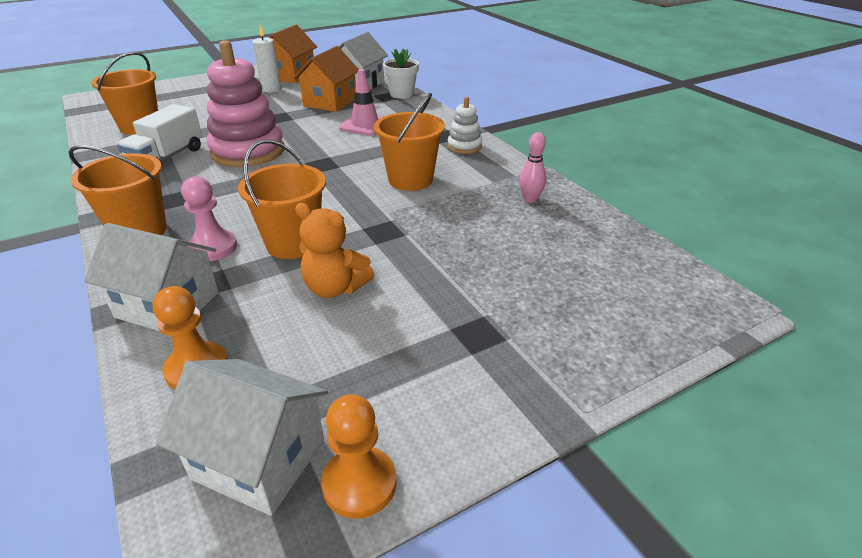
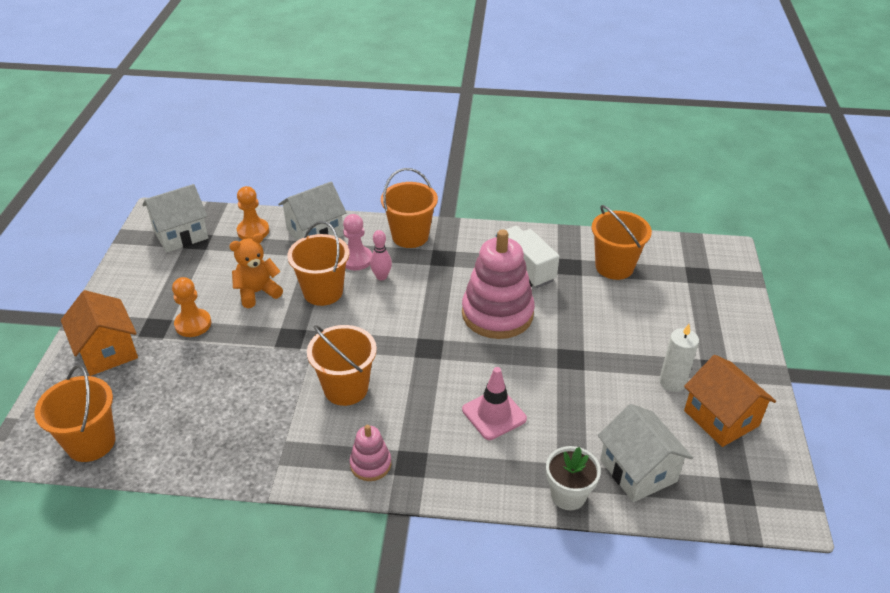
camera: 125 degrees right, 5 degrees up
orange house [294,46,359,112] -> orange house moved to [61,290,138,376]
orange pawn [321,394,396,519] -> orange pawn moved to [172,277,211,337]
white stacking toy [448,97,482,154] -> pink stacking toy [350,425,391,481]
pink bowling pin [519,132,547,203] -> pink bowling pin moved to [370,230,392,280]
none -> orange bucket [34,365,116,462]

